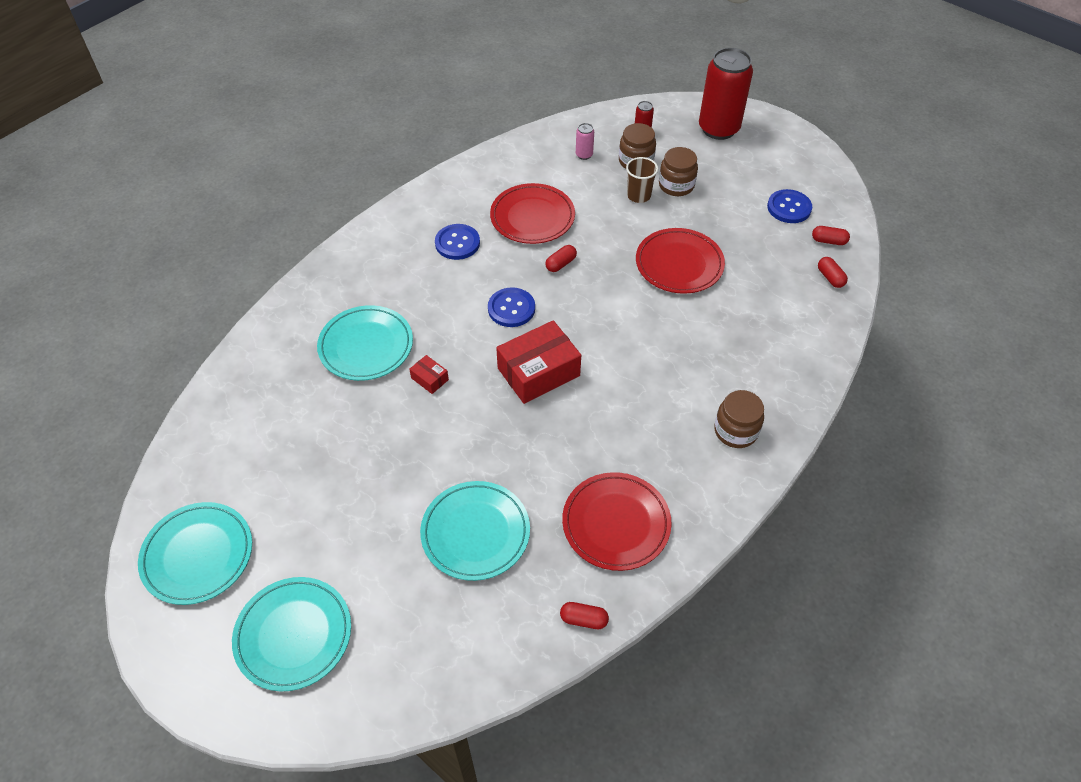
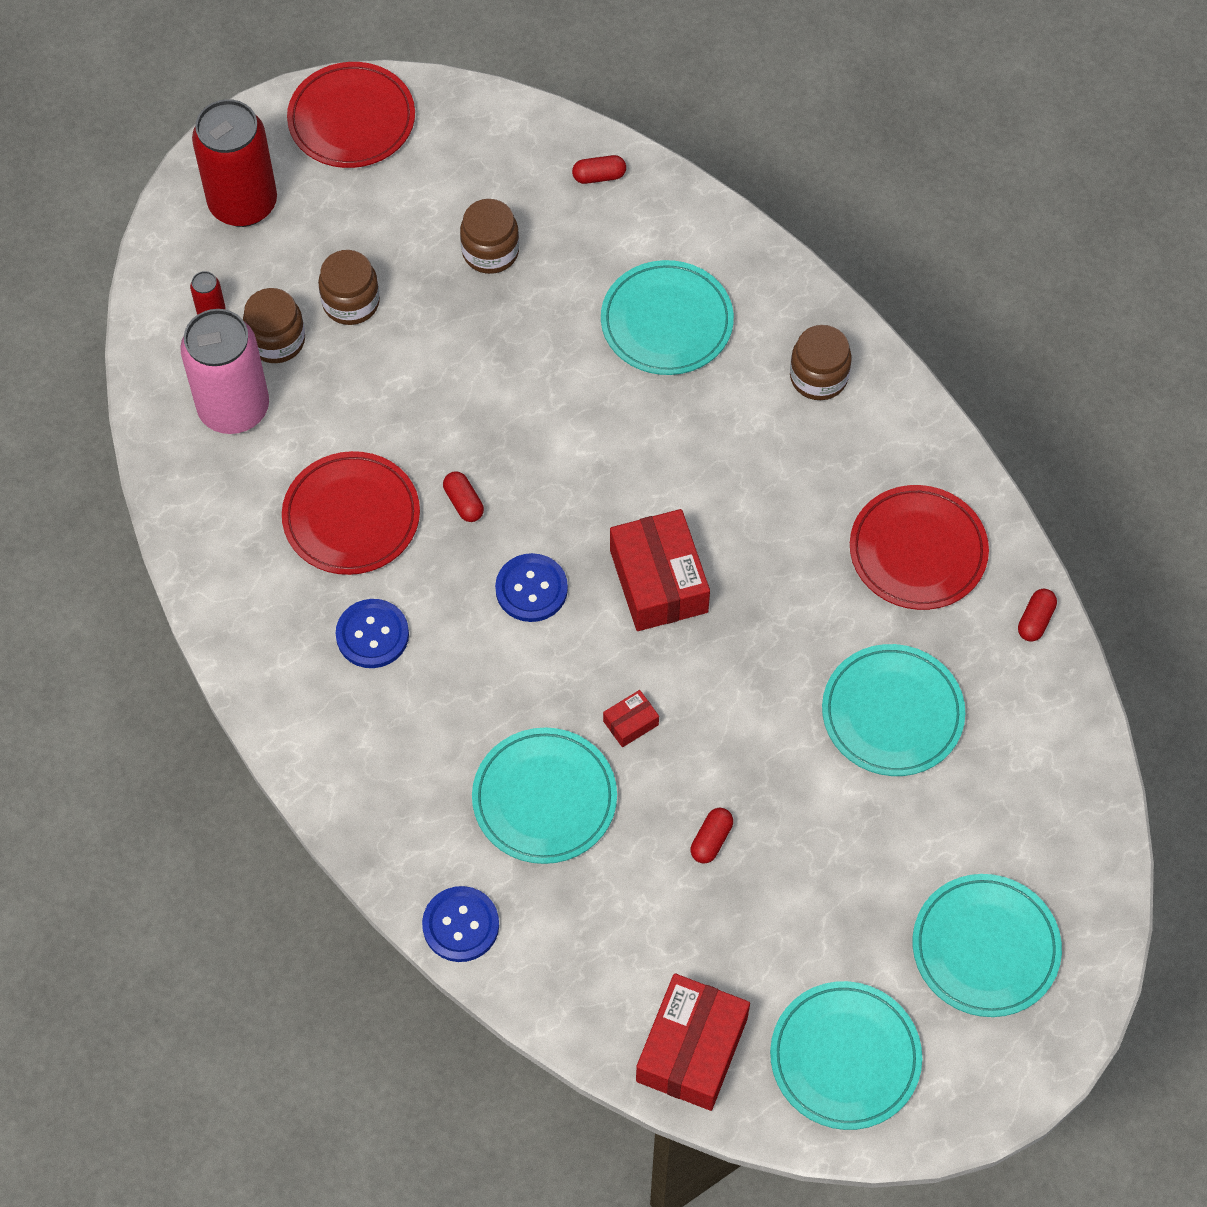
camera: 75 degrees left, 10 degrees up
pink can [576,123,594,160] -> pink can [180,309,269,434], size x2.45
brown cup [626,157,658,203] -> none
red plate [636,228,725,294] -> red plate moved to [287,62,415,168]
blue button [767,189,812,223] -> blue button moved to [422,886,499,962]
red capsule [812,226,850,245] -> red capsule moved to [691,808,733,864]
none -> brown jar [460,199,519,274]
none -> turquoise plate [601,260,734,375]
none -> red box [636,973,750,1111]

